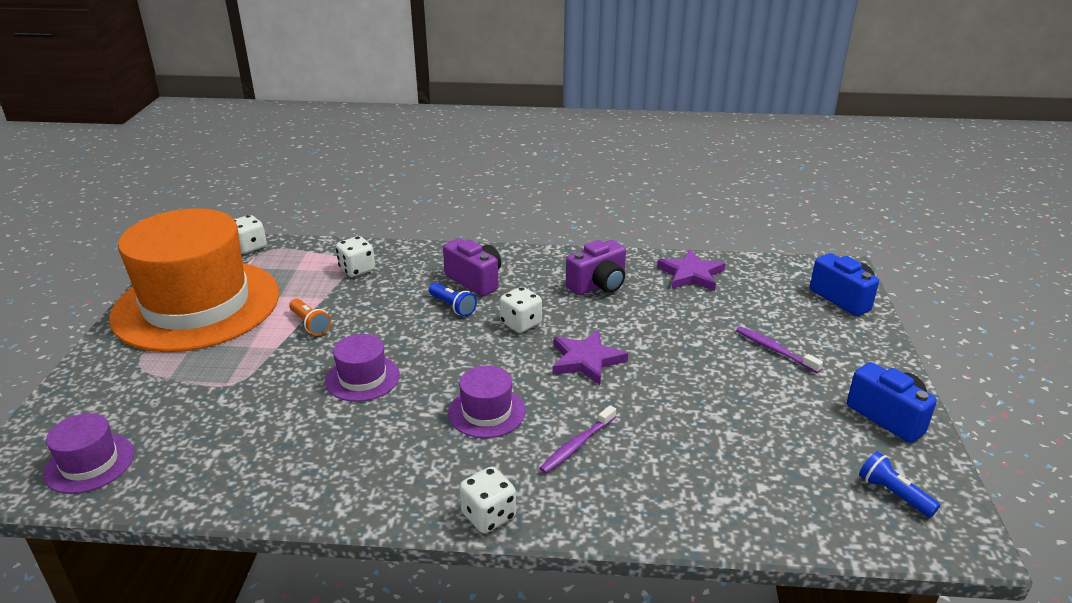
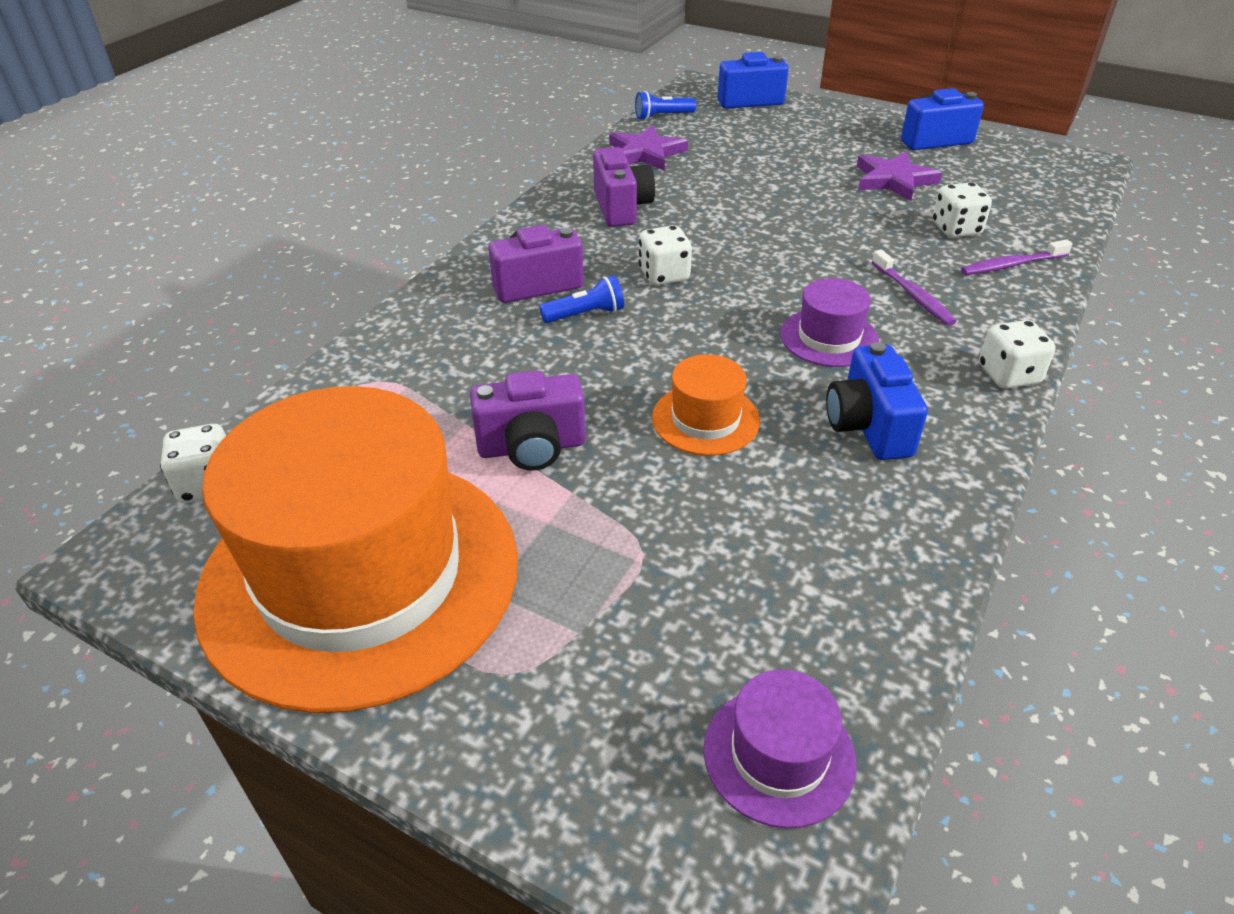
camera: 65 degrees left, 10 degrees up
orange flashlight [289,299,331,336] -> purple camera [470,371,586,471]
purple hat [325,334,400,402] -> orange hat [652,354,760,456]
white dice [336,236,375,277] -> white dice moved to [933,182,992,238]
purple star [552,330,628,385] -> purple star moved to [857,151,942,201]
purple toothbrush [736,326,823,373] -> purple toothbrush moved to [961,239,1072,275]
blue flashlight [859,451,940,518] -> blue flashlight moved to [635,91,696,120]
none -> blue camera [826,342,928,460]

